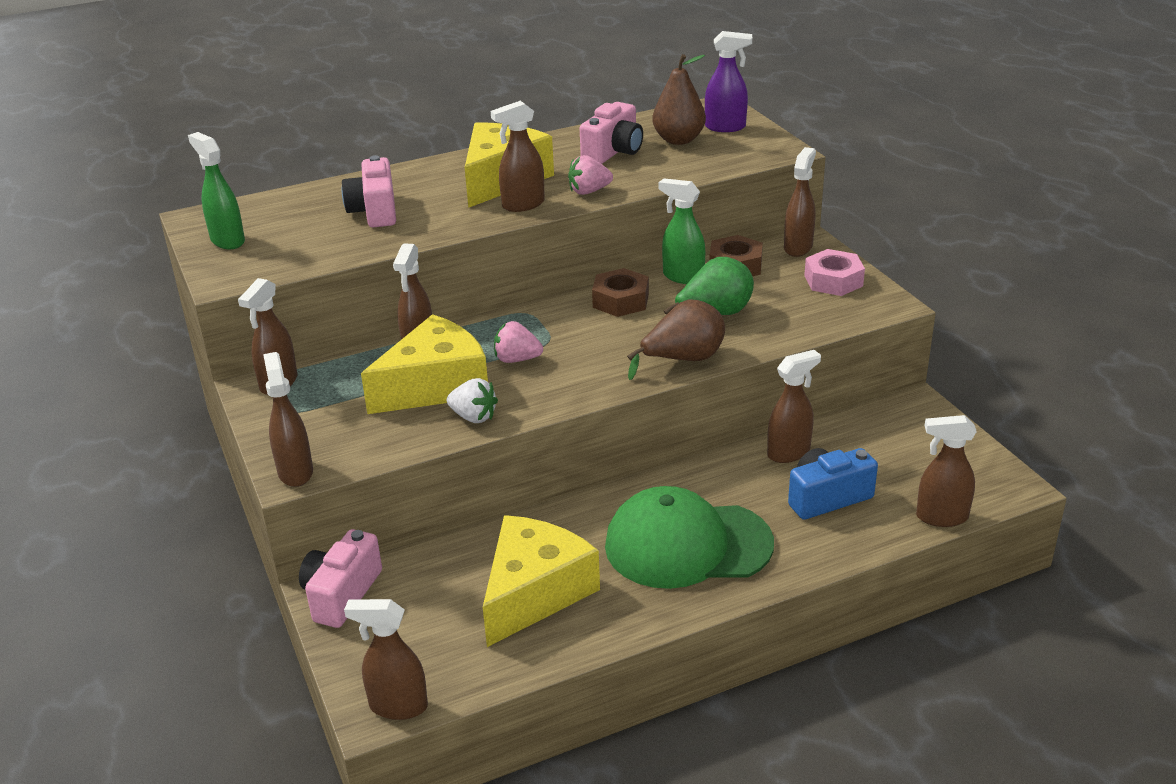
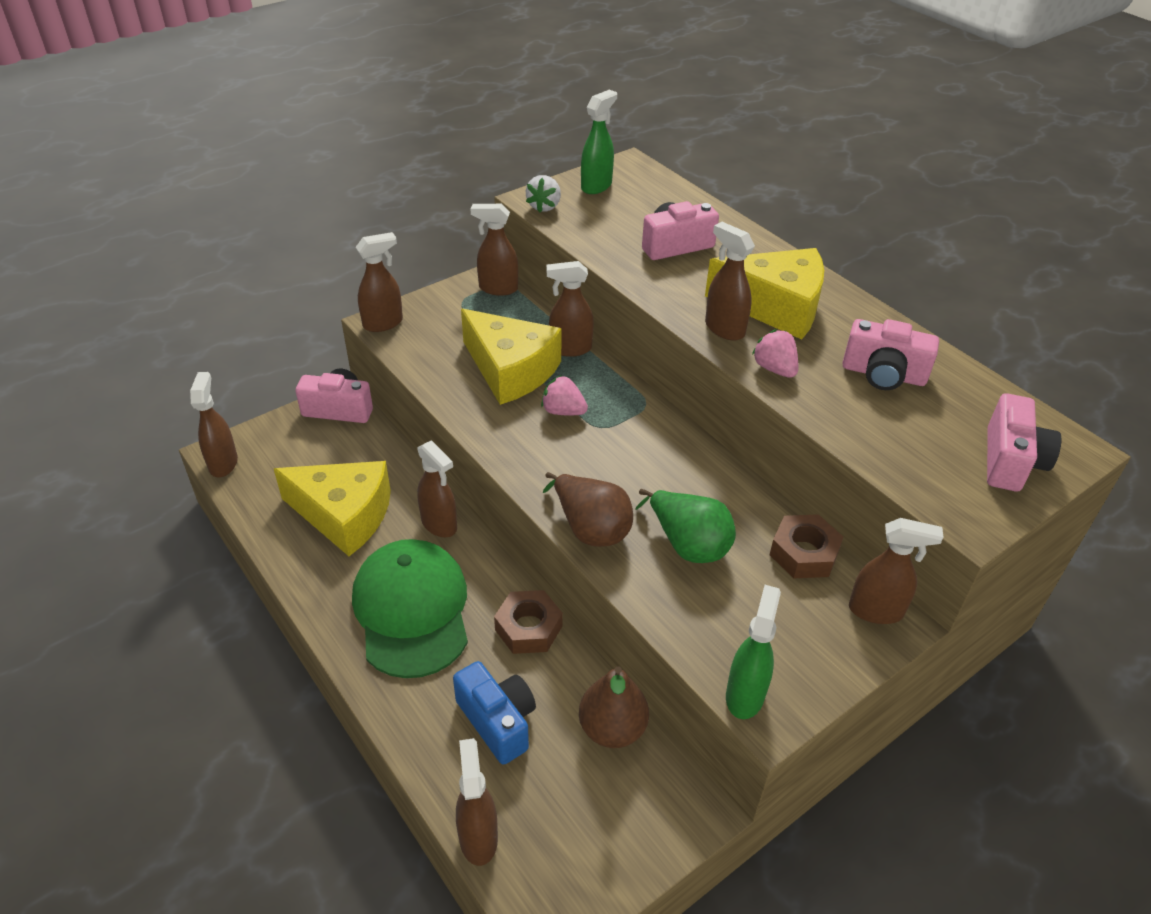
camera: 75 degrees right, 10 degrees up
white strawberry [447,378,498,423] -> white strawberry moved to [526,175,561,212]
pink strawberry [494,321,543,363] -> pink strawberry turned 60 degrees counterclockwise [541,375,588,415]
brown nut [592,268,649,317] -> brown nut moved to [494,590,563,654]
brown pear [652,54,706,145] -> brown pear moved to [579,666,649,748]
green spray bottle [659,178,705,284] -> green spray bottle moved to [726,585,781,719]
purple spray bottle [705,31,752,132] -> pink camera [987,393,1061,492]
brown spray bottle [767,350,821,463] -> brown spray bottle moved to [417,440,457,537]
pink nut [804,249,865,296] -> none

